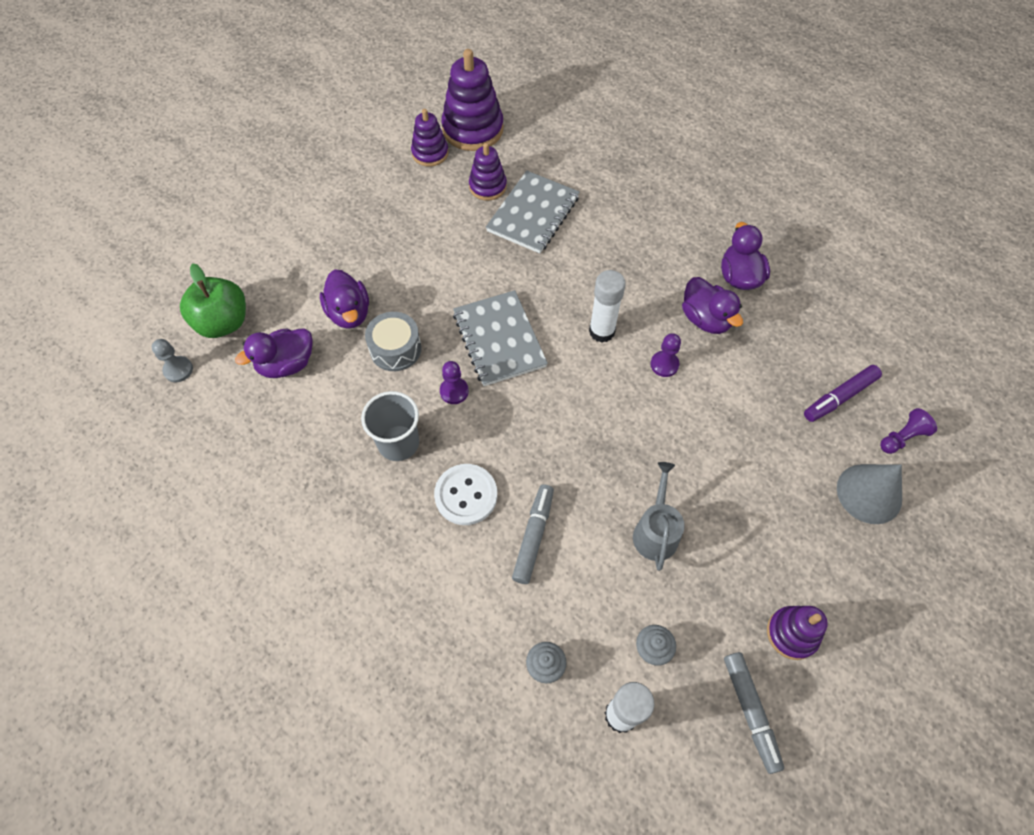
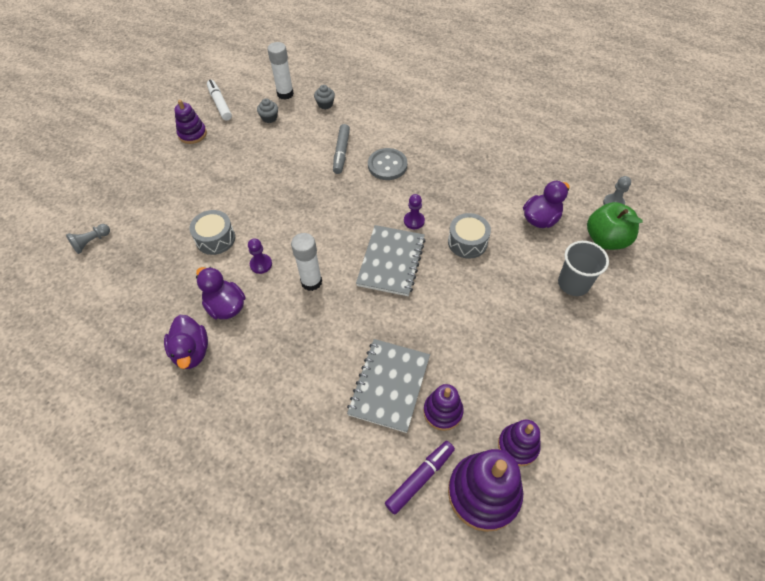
camera: 170 degrees right, 5 degrees down
purple duck [320,270,369,329] -> none
grey cup [361,391,419,461] -> grey cup moved to [558,241,609,296]
white button [434,464,497,525] -> grey button [368,148,407,180]
grey notebook [453,290,548,386] -> grey notebook turned 45 degrees clockwise [356,225,425,296]
grey watering can [633,462,685,571] -> none
grey marker [724,652,784,774] -> white marker [207,79,232,121]
purple marker [804,365,882,422] -> purple marker moved to [385,441,455,514]
grey cone [837,464,902,524] -> none
purple pawn [880,408,937,454] -> grey pawn [66,224,110,254]
none -> grey drum [190,210,235,255]

